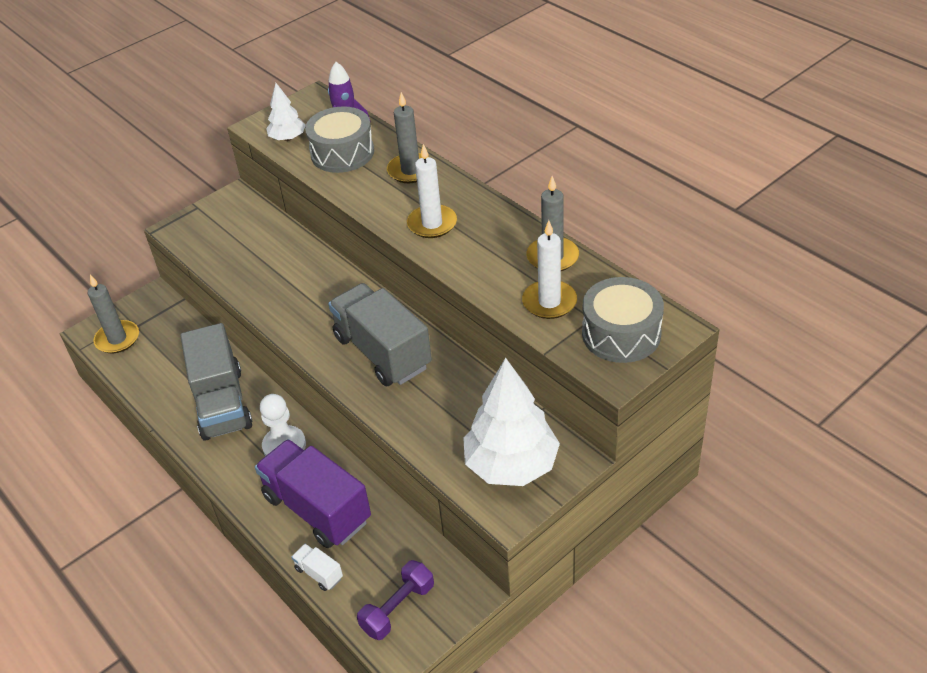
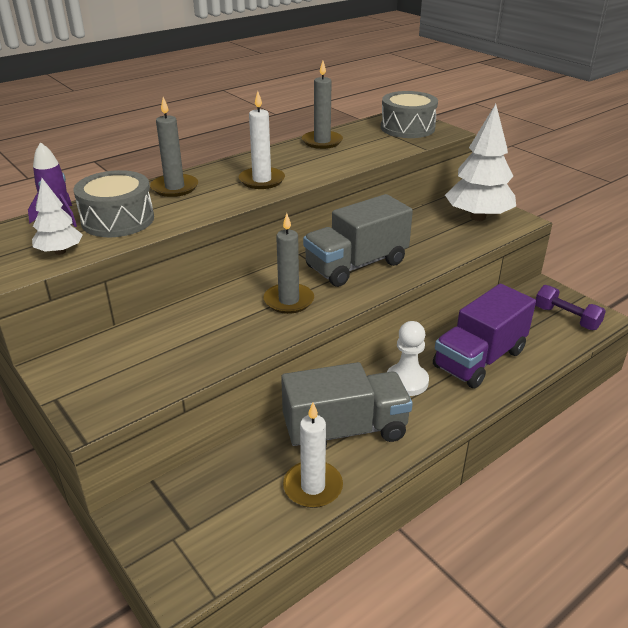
camera: 90 degrees left, 10 degrees down
grey candle [88,275,139,353] -> grey candle moved to [264,213,314,314]
white truck [291,544,343,591] -> none
white candle [522,220,577,319] -> white candle moved to [283,403,343,508]

